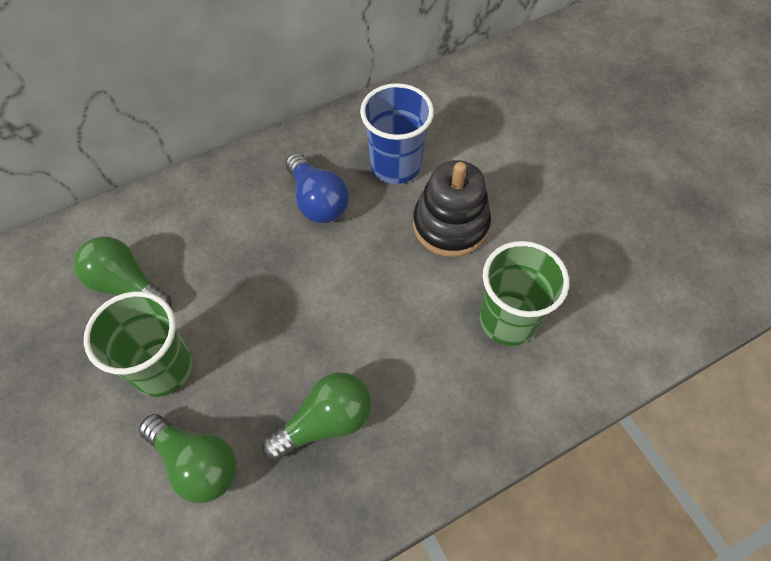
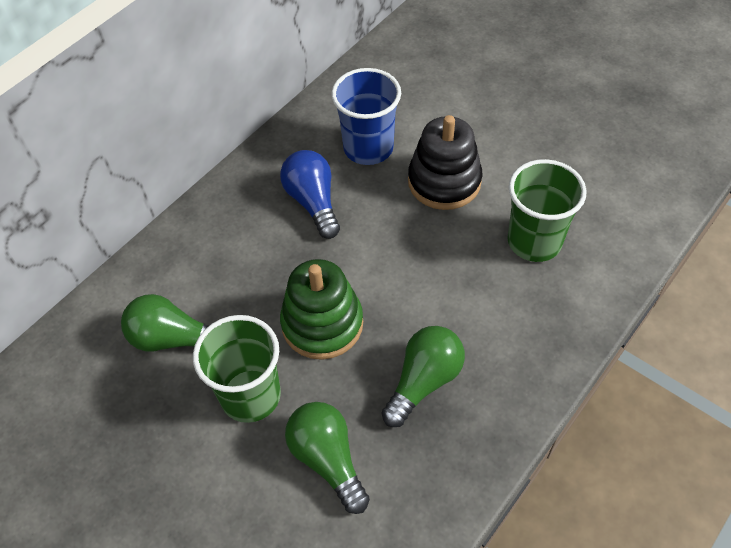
camera: 20 degrees left, 5 degrees down
green light bulb [139,414,237,503] -> green light bulb turned 135 degrees counterclockwise [285,402,370,514]
blue light bulb [286,153,349,223] -> blue light bulb turned 150 degrees counterclockwise [280,150,340,239]
none -> green stacking toy [280,259,363,360]

